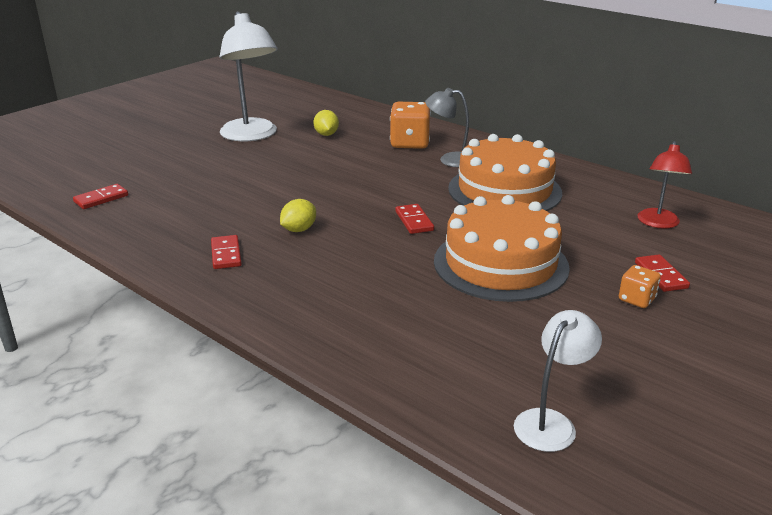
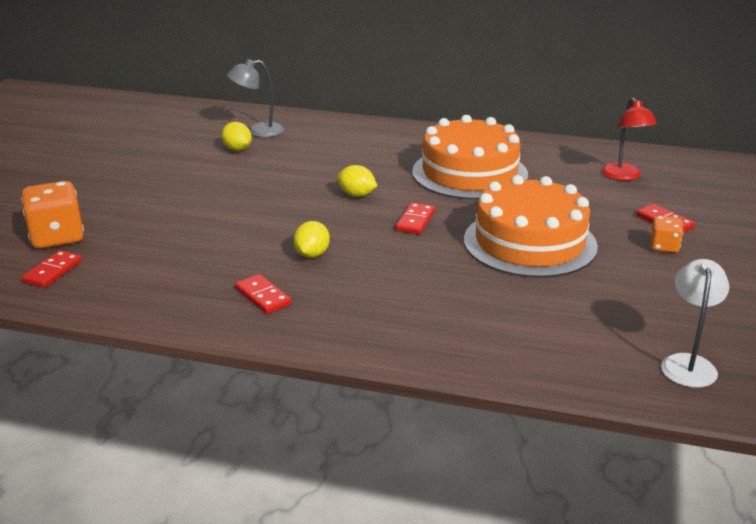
camera: 25 degrees left, 0 degrees up
white lamp [220,11,278,141] -> none
orange dice [390,102,431,149] -> orange dice moved to [21,181,84,249]
red domino [395,204,434,234] -> red domino turned 60 degrees clockwise [396,202,435,234]
grey lamp [425,88,469,167] -> grey lamp moved to [227,59,284,137]
none -> yellow lemon [337,165,377,197]

